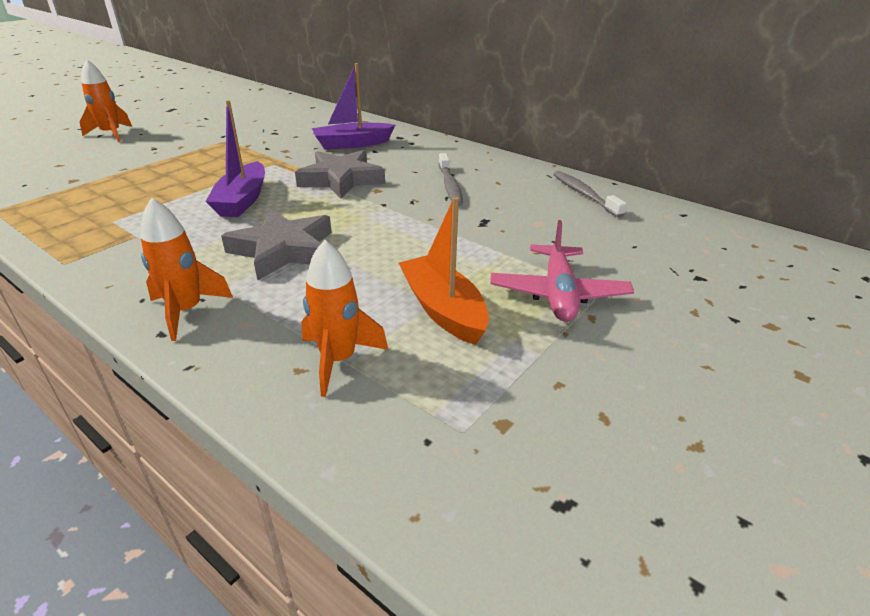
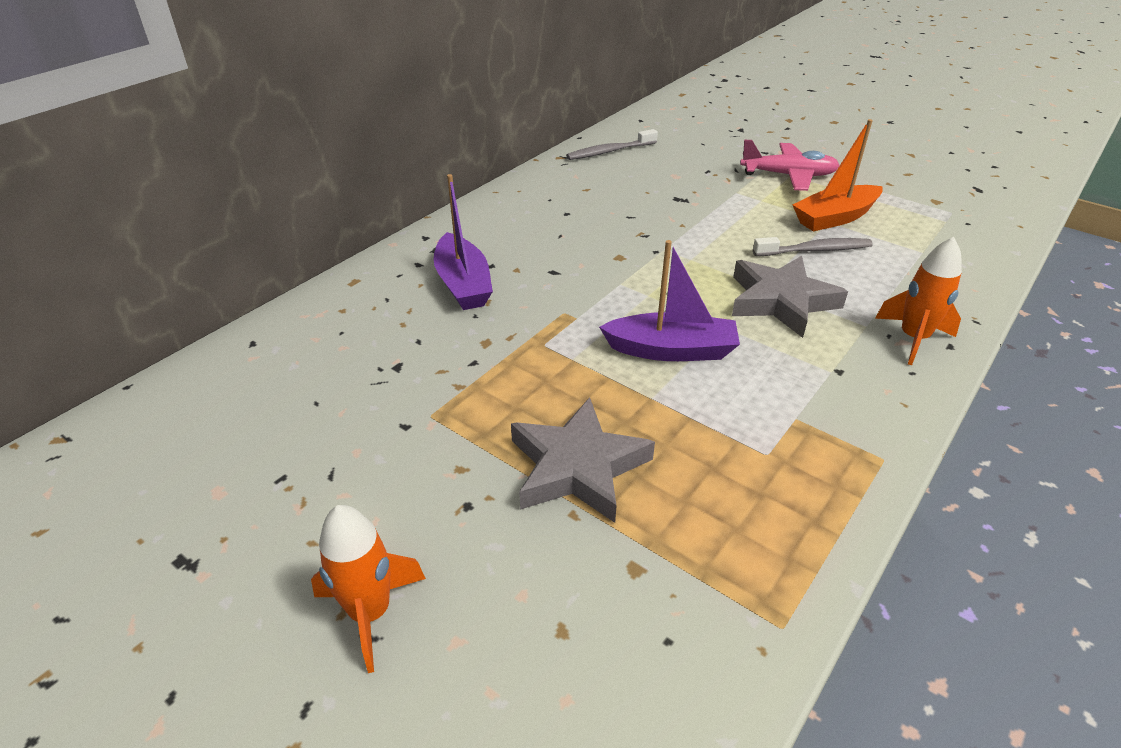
camera: 90 degrees left, 5 degrees up
grey star [295,150,385,199] -> grey star moved to [511,397,655,523]
orange rocket [301,240,388,397] -> none
grey toothbrush [439,153,463,206] -> grey toothbrush moved to [753,237,873,256]

